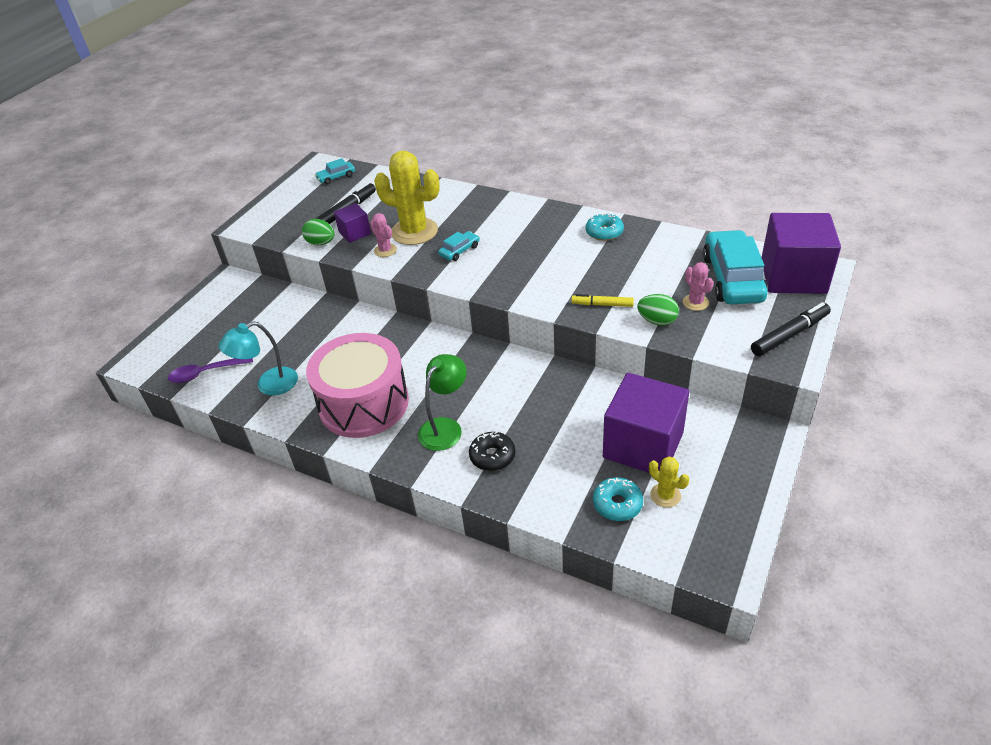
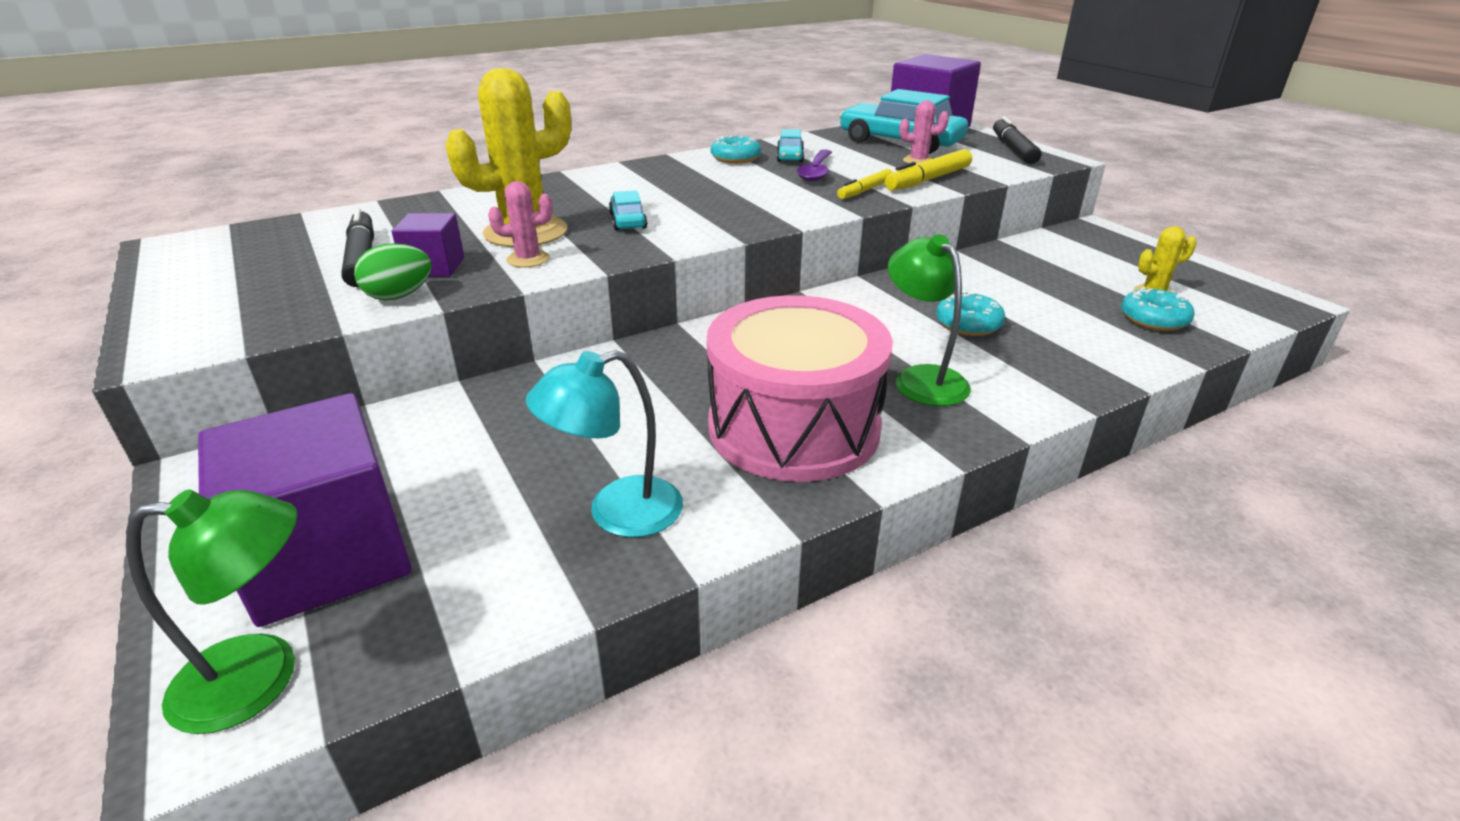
camera: 60 degrees left, 10 degrees down
purple spoon [168,358,253,383] -> purple spoon moved to [796,149,832,181]
turquoise lamp [218,321,298,396] -> turquoise lamp turned 60 degrees clockwise [526,350,683,538]
turquoise car [315,158,355,184] -> turquoise car moved to [777,129,804,162]
black donut [469,431,516,471] -> none
purple cube [603,373,689,473] -> purple cube moved to [198,393,412,627]
green egg [637,294,679,326] -> yellow marker [885,149,972,191]
none -> green lamp [126,489,298,734]
none -> turquoise donut [936,291,1005,336]

